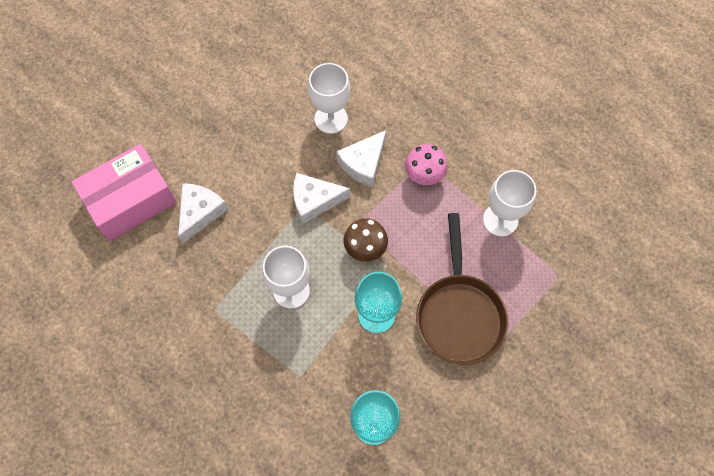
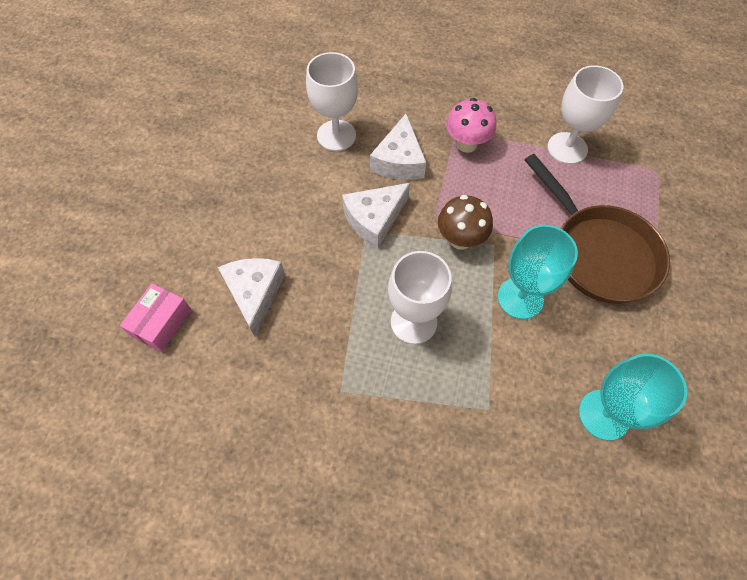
camera: 30 degrees left, 5 degrees down
pink box [71,144,177,241] -> pink box [120,283,191,352], size x0.51

